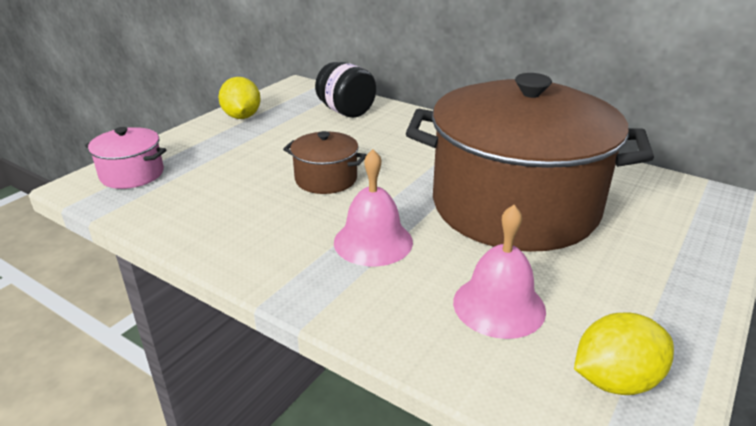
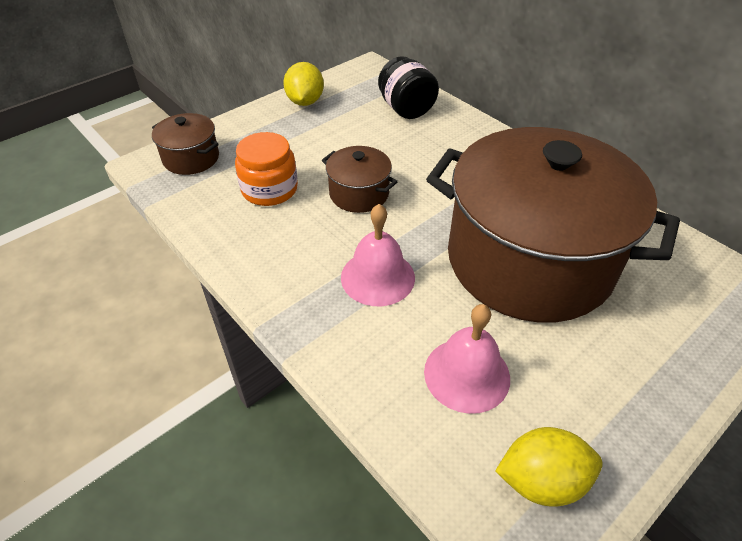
camera: 15 degrees right, 15 degrees up
pink pot [85,127,166,189] -> brown pot [152,113,219,175]
none -> orange jar [235,132,298,206]

